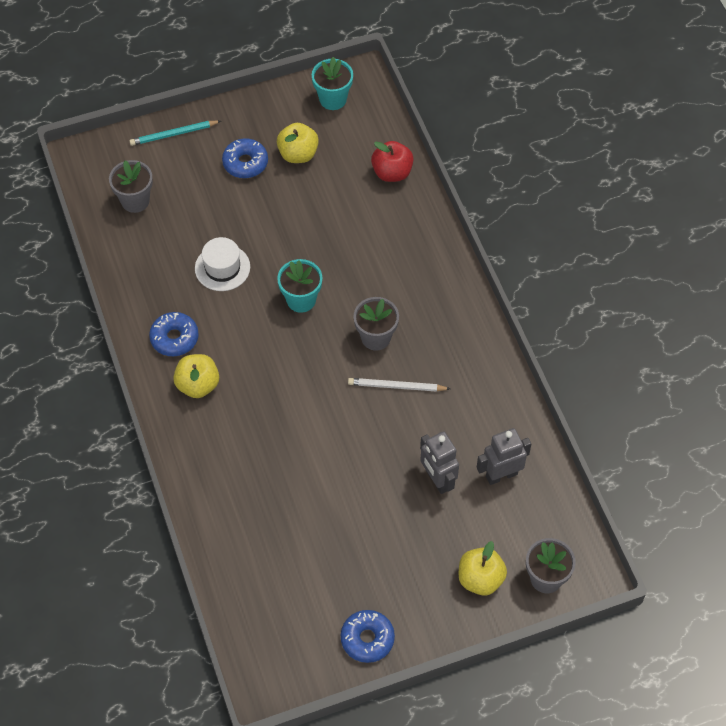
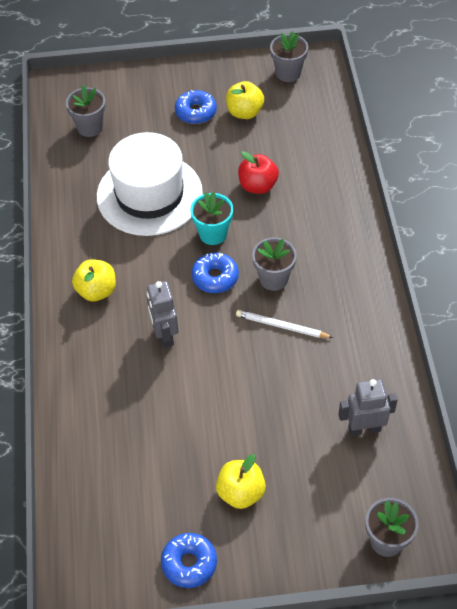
camera: 15 degrees right, 5 degrees down
turquoise pencil [129,121,221,146] -> none
blue donut [149,312,199,356] -> blue donut moved to [192,252,239,293]
white hat [195,237,250,291] -> white hat [97,132,203,236], size x2.05
turquoise flower pot [312,57,353,110] -> grey flower pot [270,31,308,82]
red apple [371,141,414,182] -> red apple moved to [238,151,279,194]
grey robot [420,431,459,494] -> grey robot moved to [147,281,178,348]
yellow apple [459,541,507,595] -> yellow apple moved to [216,454,266,509]

